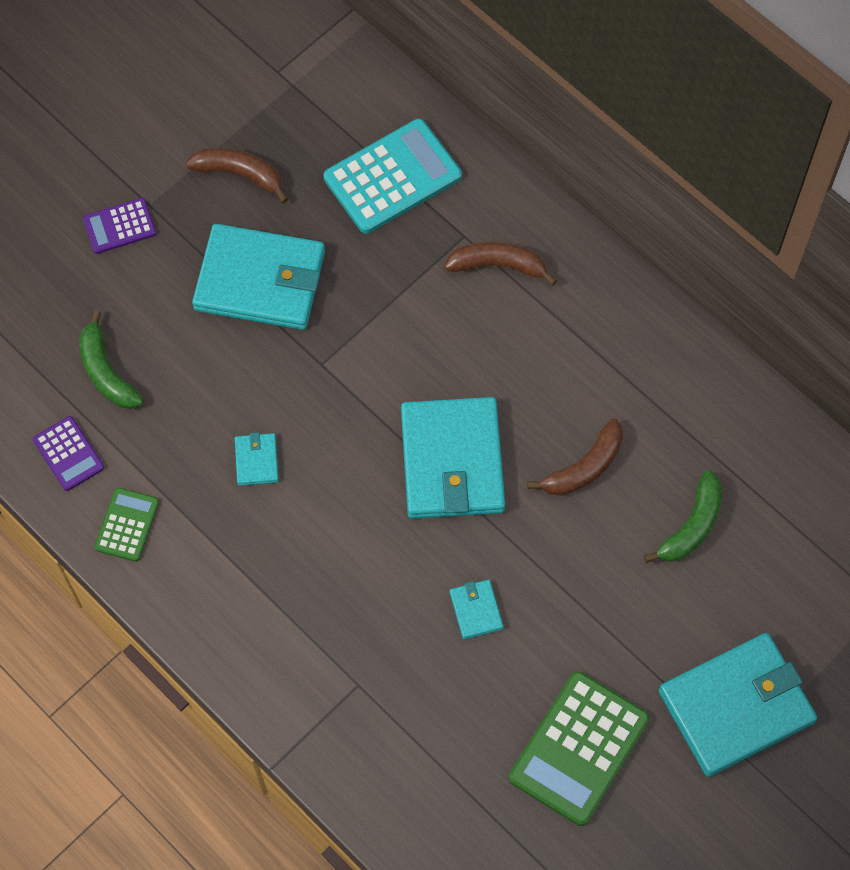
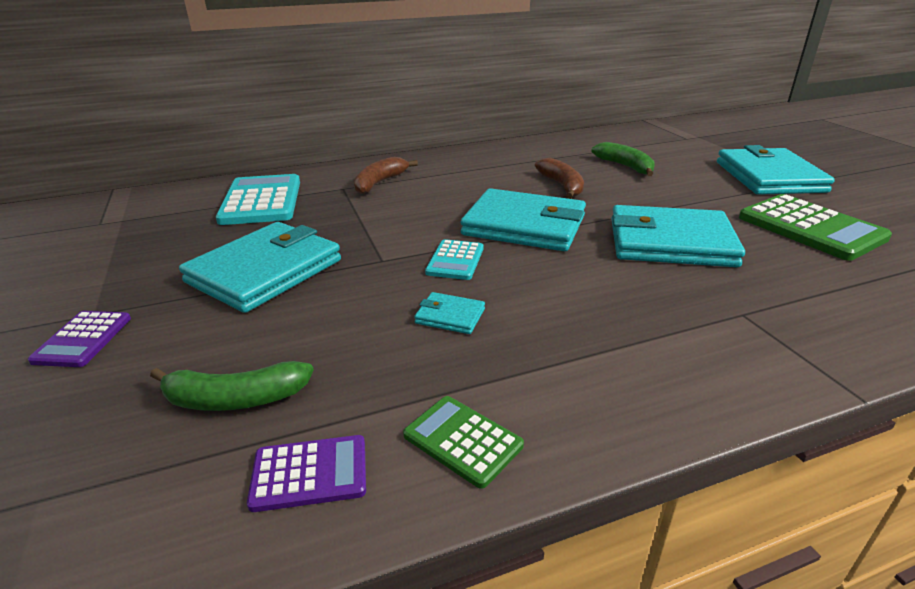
camera: 65 degrees left, 35 degrees down
brown banana [186,148,288,203] -> none
turquoise wallet [450,580,503,639] -> turquoise wallet [611,205,745,267], size x2.35
none -> turquoise calculator [425,239,484,280]

